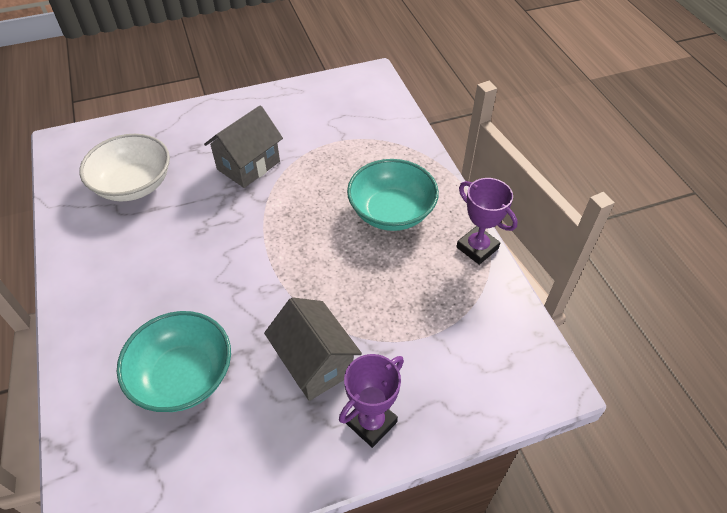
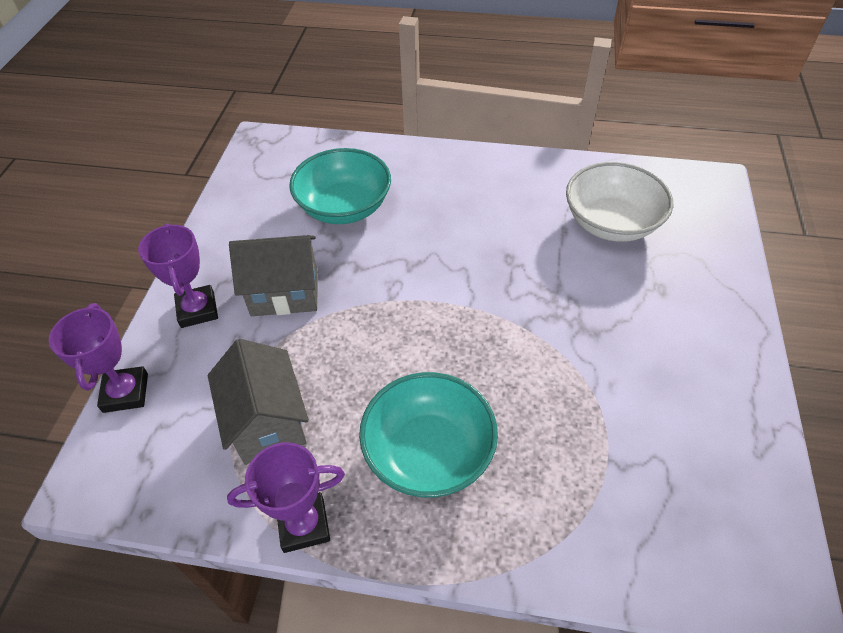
camera: 120 degrees right, 0 degrees up
grey house [204,105,283,188] -> grey house moved to [208,339,309,465]
none -> purple trophy [49,303,148,413]

